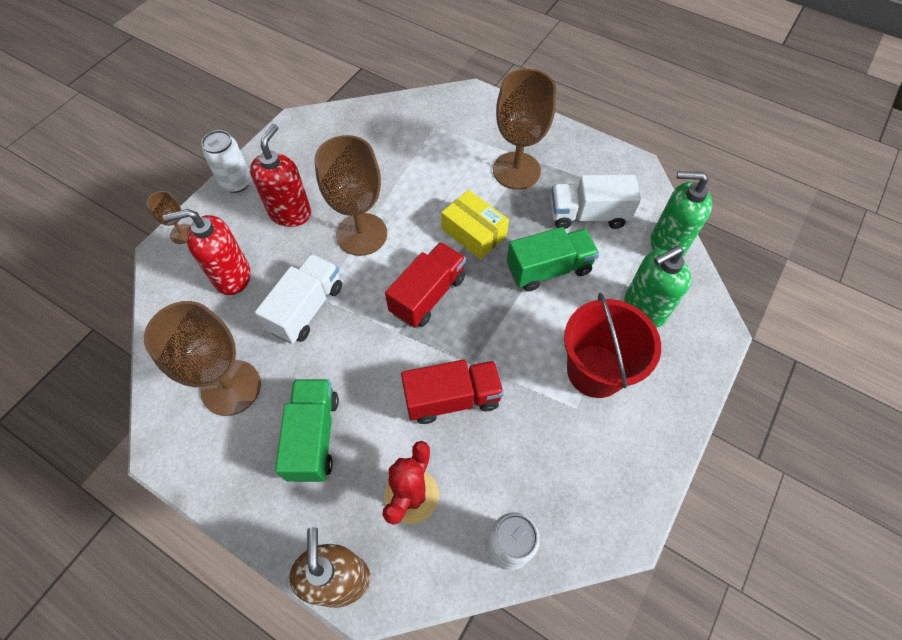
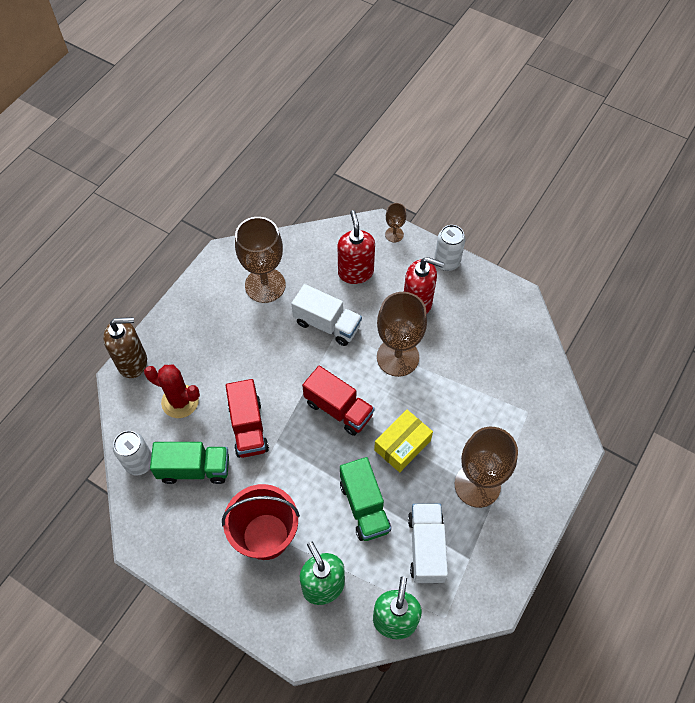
camera: 90 degrees right, 0 degrees up
green truck [275,379,339,482] -> green truck moved to [150,442,229,484]

